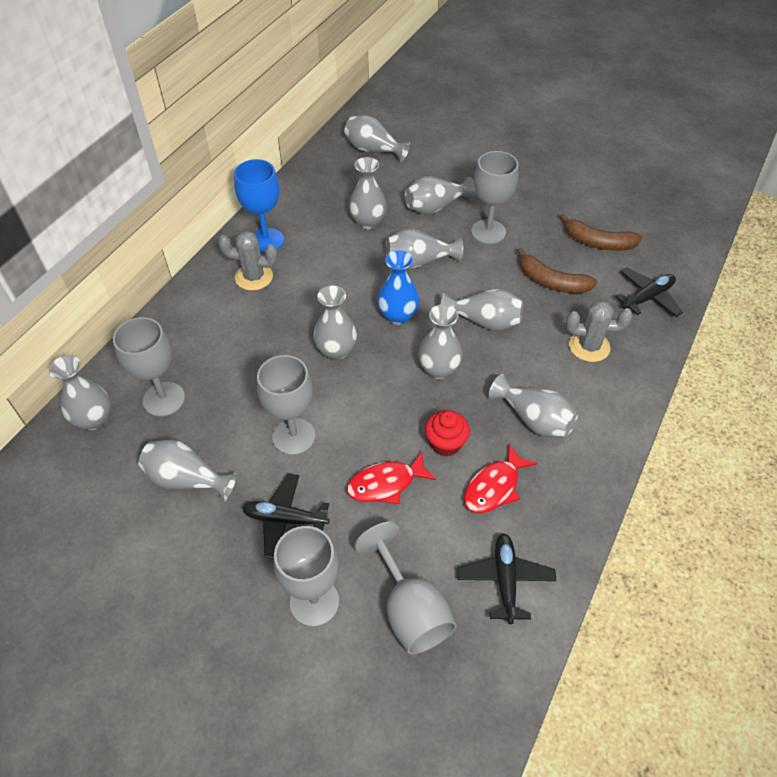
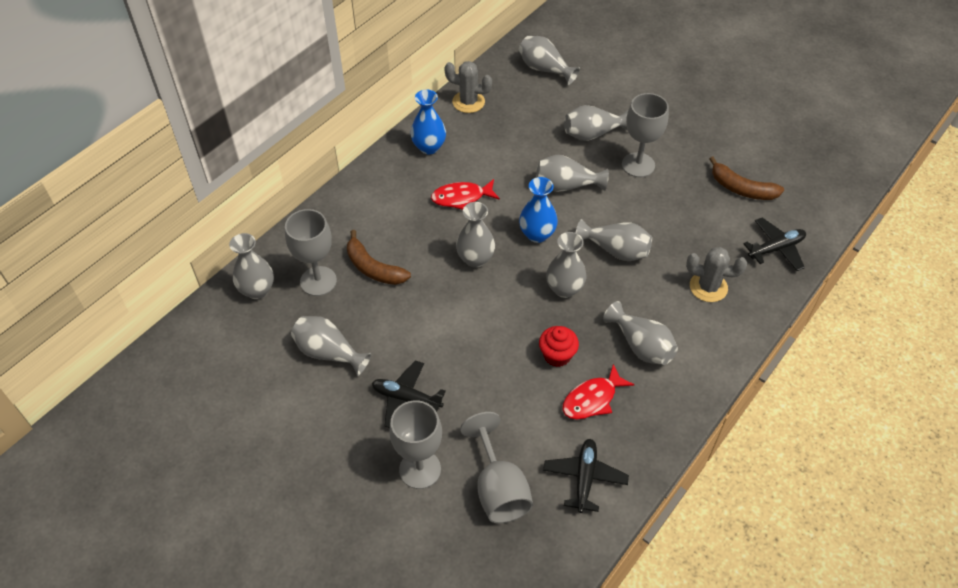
camera: 10 degrees right, 0 degrees up
grey cactus [218,231,278,291] -> grey cactus moved to [444,61,492,113]
blue goblet [234,159,284,253] -> blue vase [410,90,446,154]
grey goblet [257,355,316,455] -> none
red fish [347,451,436,504] -> red fish moved to [431,179,500,210]
grey vase [349,157,387,229] -> none
brown banana [517,248,597,293] -> brown banana moved to [347,230,411,285]

